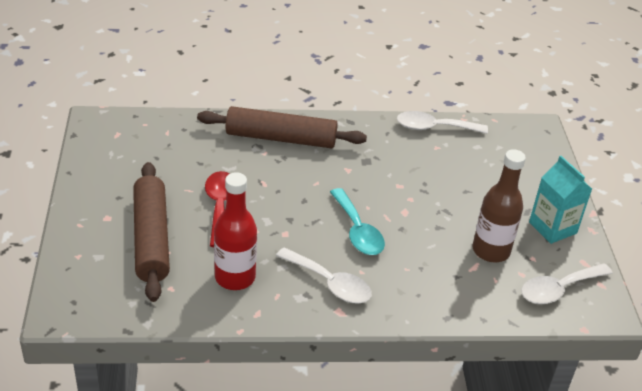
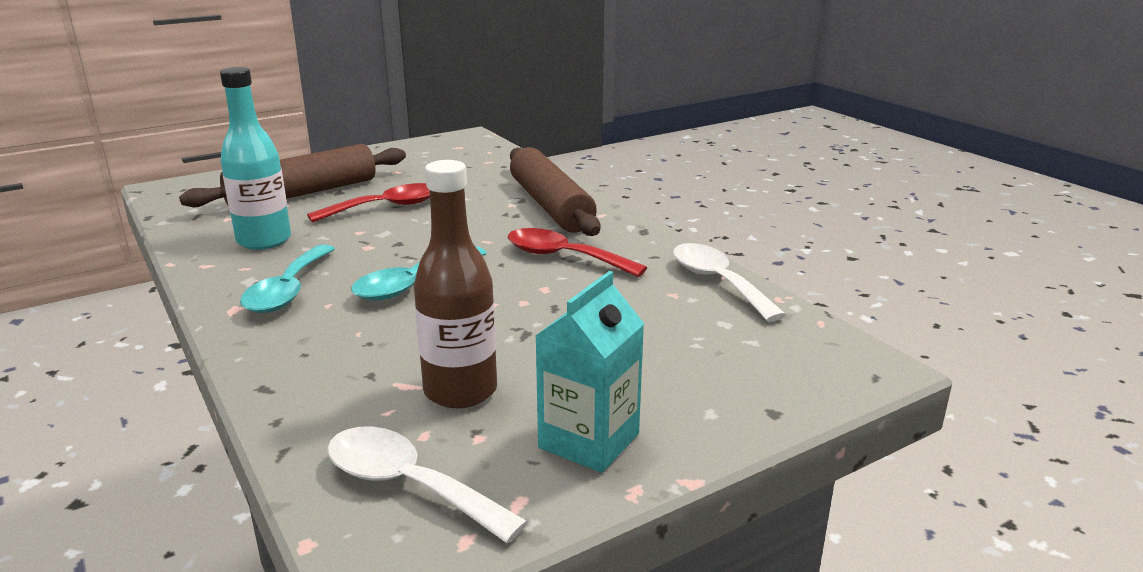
camera: 65 degrees right, 15 degrees down
red bottle [214,172,257,290] -> turquoise bottle [220,67,291,250]
white spoon [276,247,372,303] -> turquoise spoon [240,245,335,313]
none -> red spoon [508,228,647,277]

